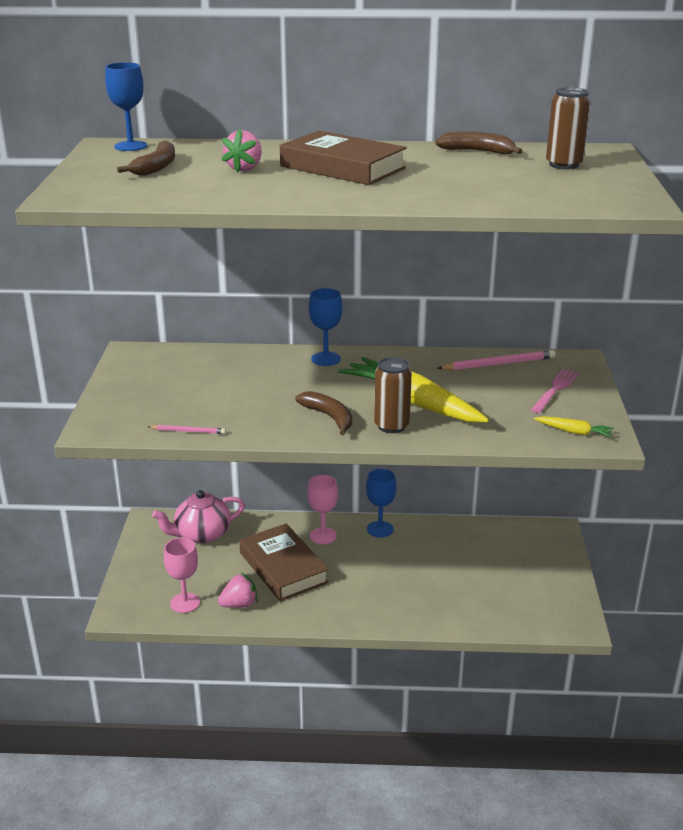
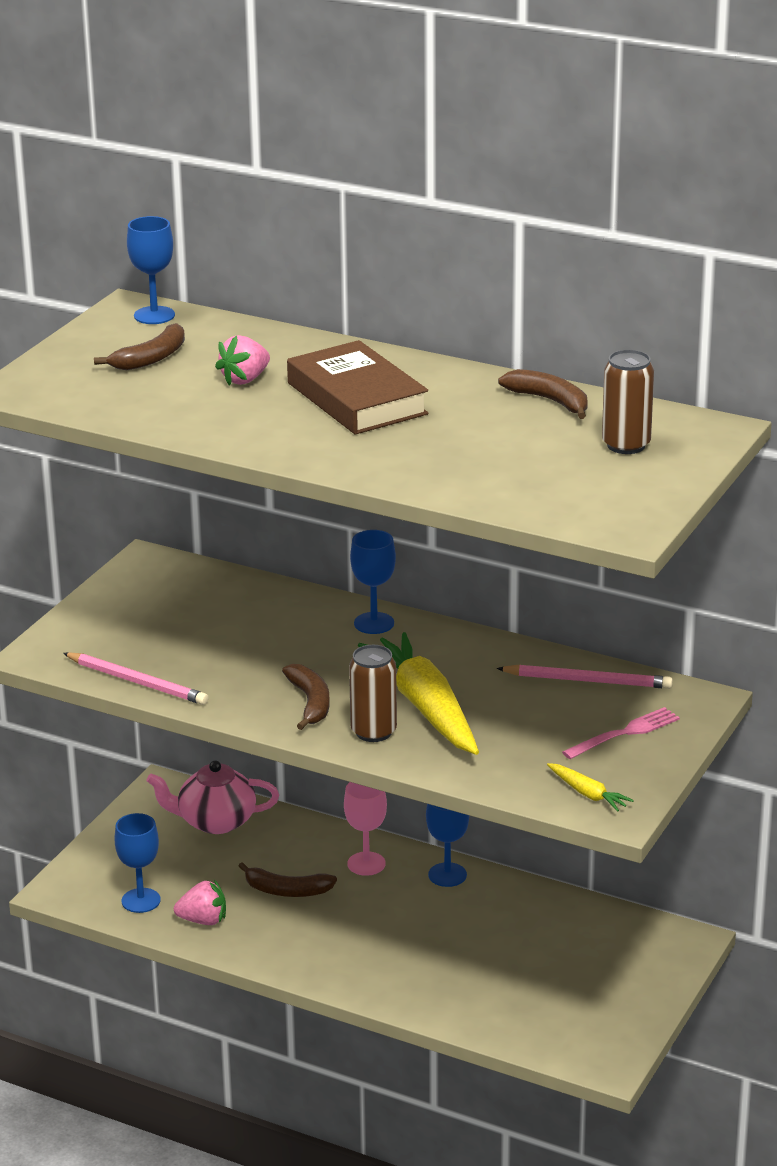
camera: 25 degrees right, 0 degrees up
pink pencil [148,425,226,434] -> pink pencil [63,652,209,705], size x1.77
pink goblet [164,538,200,613] -> blue goblet [114,813,161,913]
brown book [239,523,329,601] -> brown banana [239,862,337,897]

